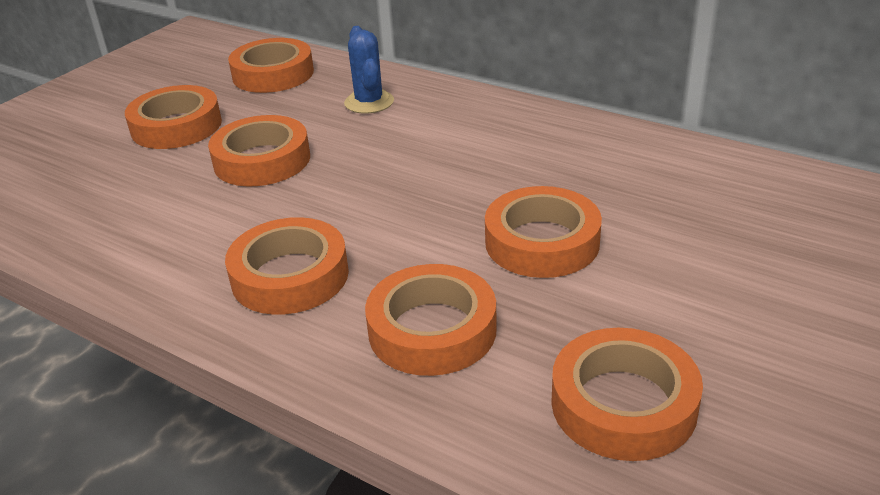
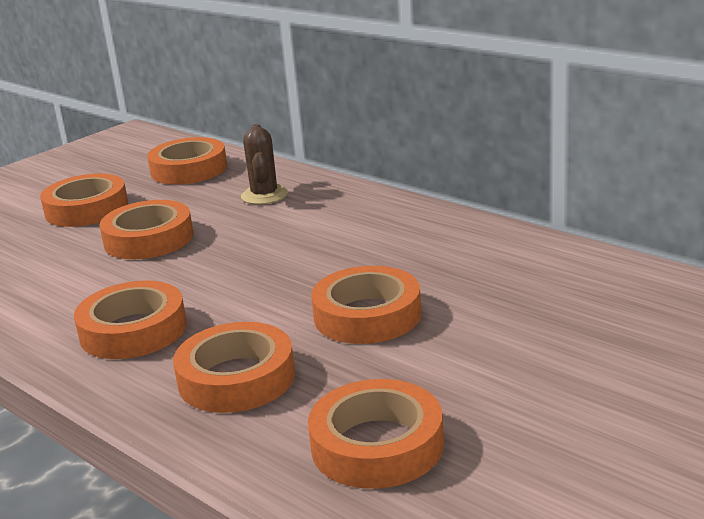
camera: 10 degrees right, 10 degrees down
blue cactus [344,26,394,114] -> brown cactus [241,124,288,205]

